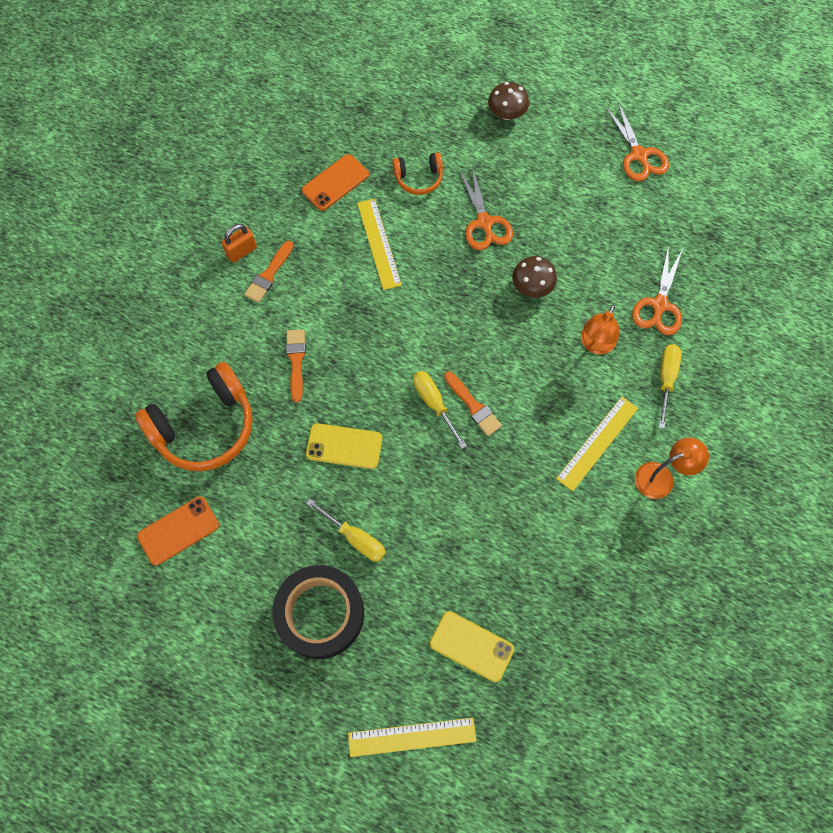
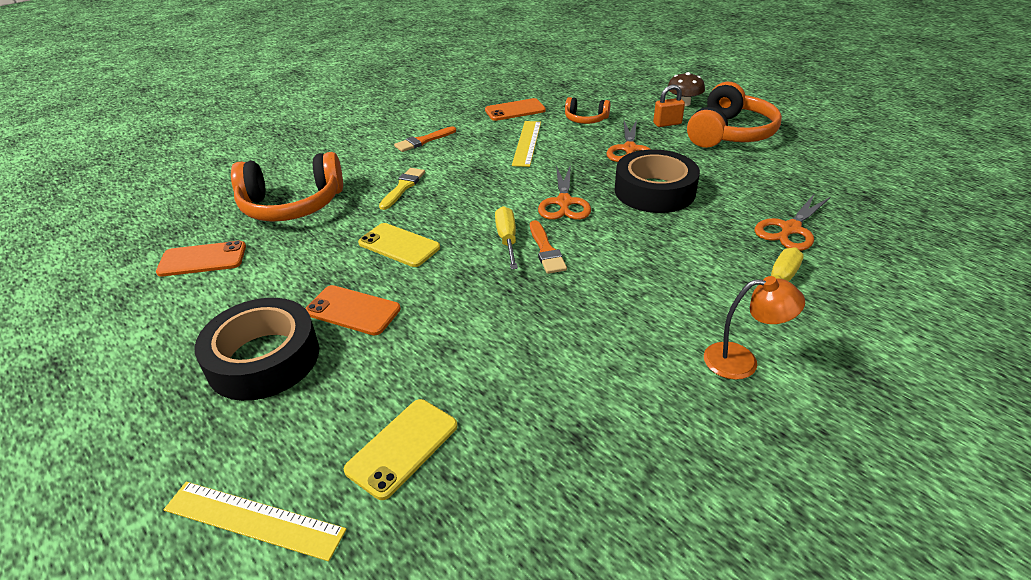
camera: 25 degrees right, 30 degrees down
orange padlock [221,224,257,263] -> orange padlock moved to [653,84,685,127]
orange brush [286,329,306,402] -> yellow brush [379,168,425,210]
yellow screwdriver [306,498,386,562] -> orange phone [305,285,401,335]
yellow phone [430,611,515,682] -> yellow phone turned 75 degrees clockwise [344,399,458,500]
brown mushroom [512,256,557,298] -> black tape [615,150,700,213]
yellow ruler [556,397,638,491] -> none
orange lamp [581,304,619,354] -> none
orange scissors [606,102,669,181] -> orange scissors moved to [538,164,591,220]
none -> orange headphones [687,82,782,148]

